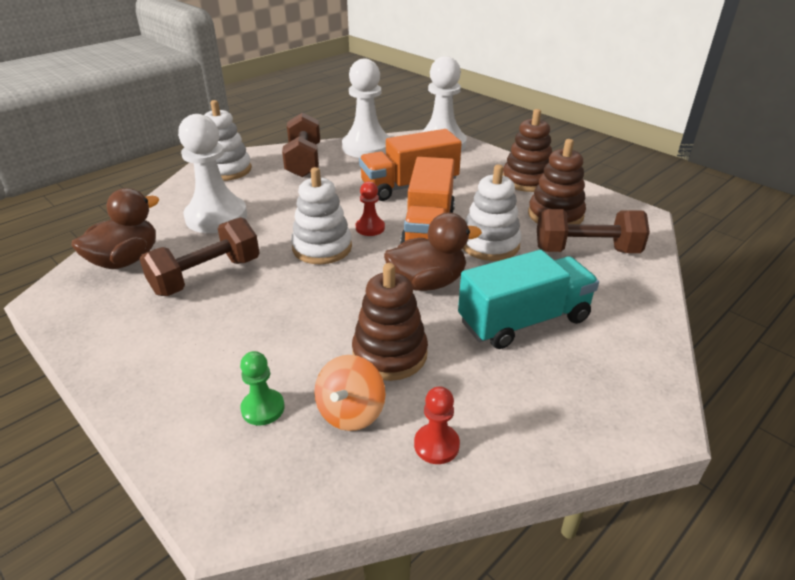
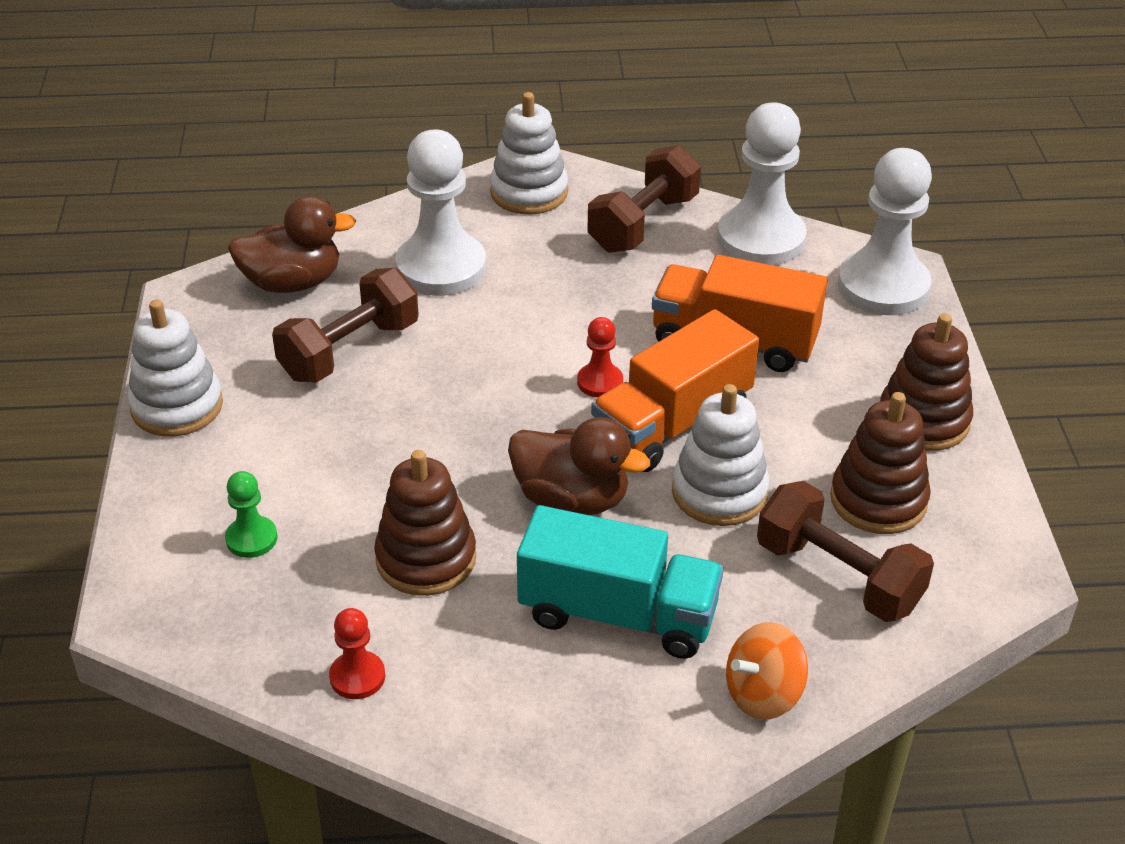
camera: 40 degrees right, 5 degrees up
brown dumbbell [140,217,259,296] -> brown dumbbell turned 45 degrees counterclockwise [272,268,419,383]
white stacking toy [291,167,352,264] -> white stacking toy moved to [128,300,223,437]
orange spinning top [314,355,386,431] -> orange spinning top moved to [726,622,808,720]

